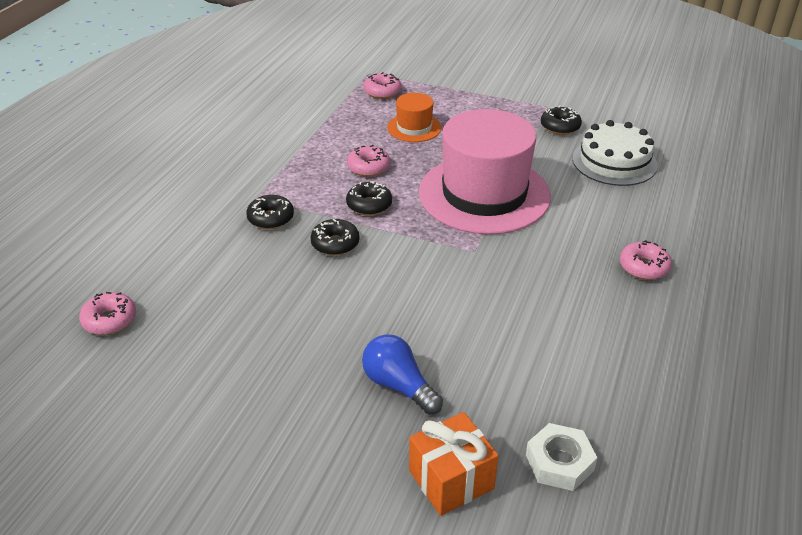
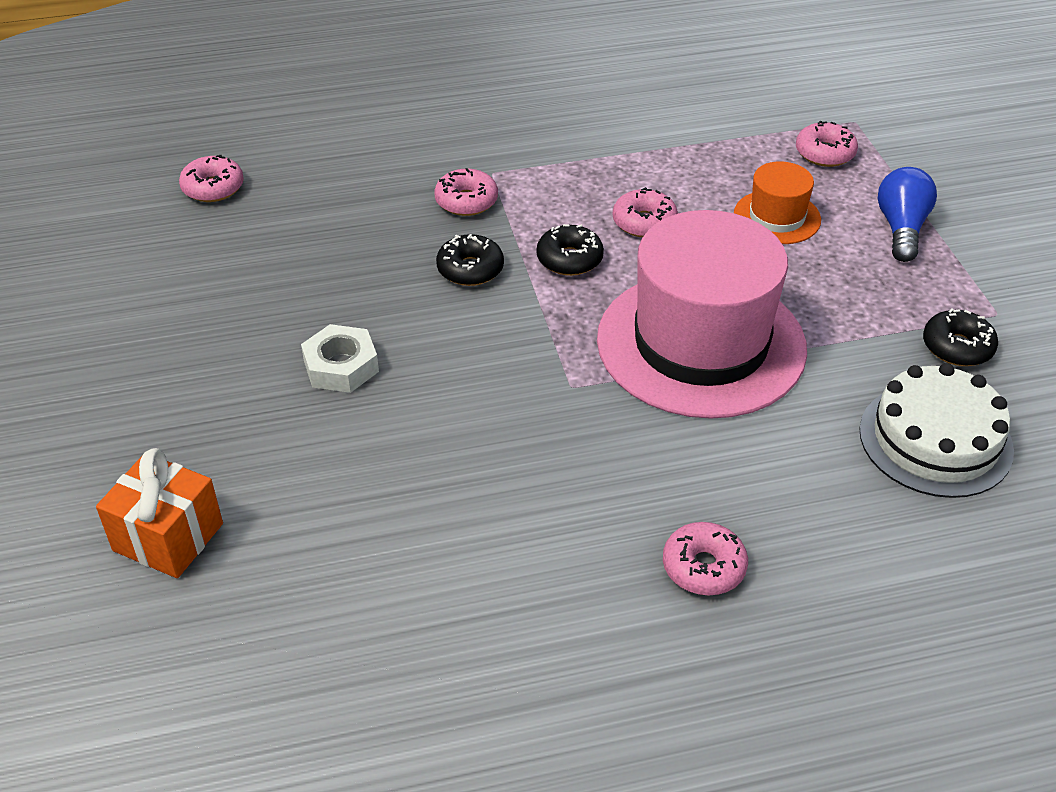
camera: 55 degrees right, 5 degrees up
black donut [246,195,294,229] -> pink donut [434,168,498,216]
blue light bulb [362,334,443,415] -> blue light bulb moved to [878,167,937,262]
white nut [526,423,598,491] -> white nut moved to [301,324,379,393]

